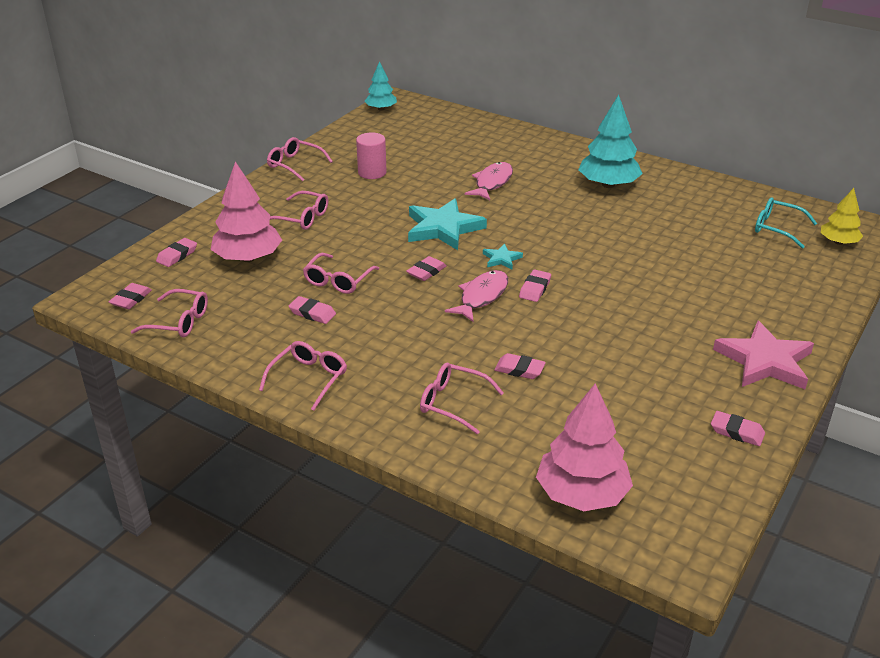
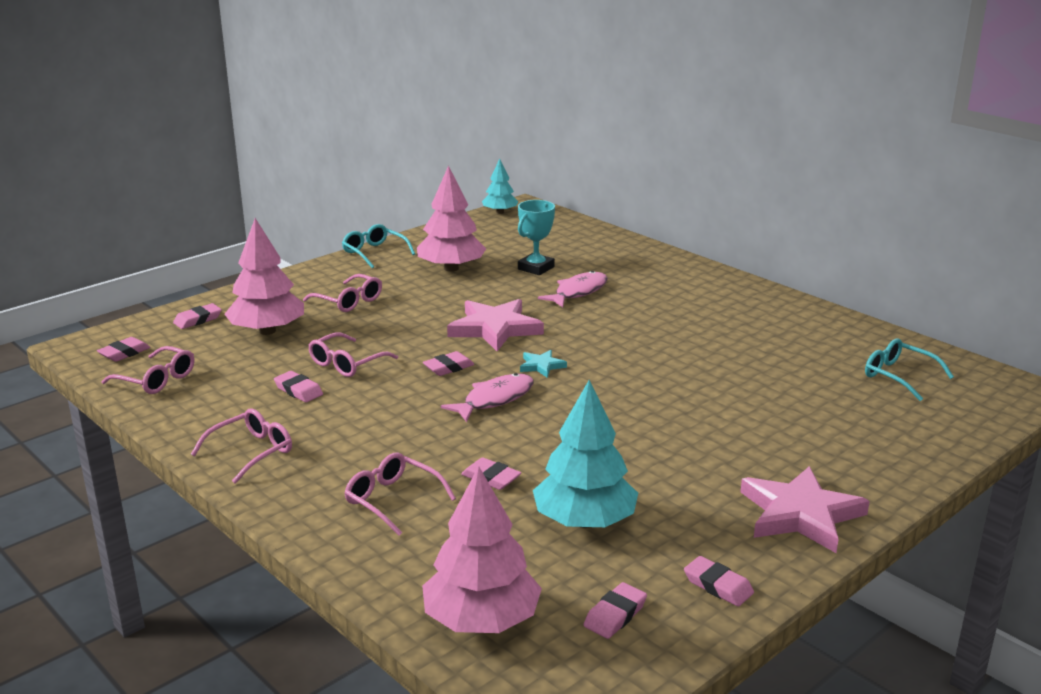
camera: 15 degrees right, 10 degrees down
pink glasses [267,137,333,181] -> turquoise glasses [342,224,415,269]
pink cylinder [356,132,387,179] -> pink tree [417,166,486,272]
turquoise star [408,198,487,250] -> pink star [447,299,544,351]
pink eraser [519,270,551,302] -> pink eraser moved to [584,582,647,639]
turquoise tree [578,95,643,188] -> turquoise tree moved to [533,380,638,528]
yellow tree [821,188,863,245] -> none
none -> turquoise trophy [518,200,555,275]

